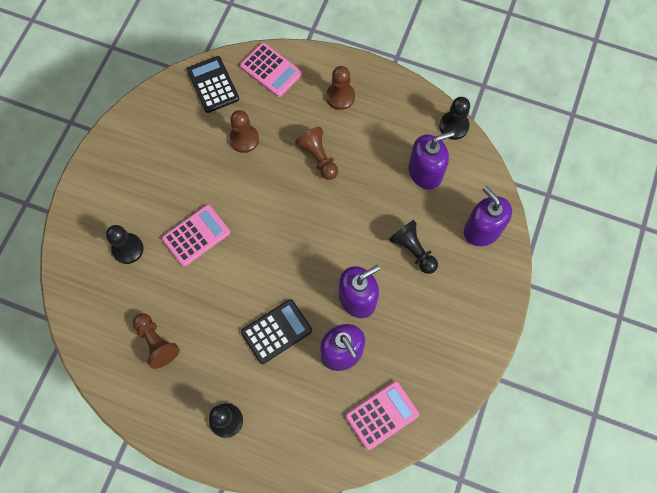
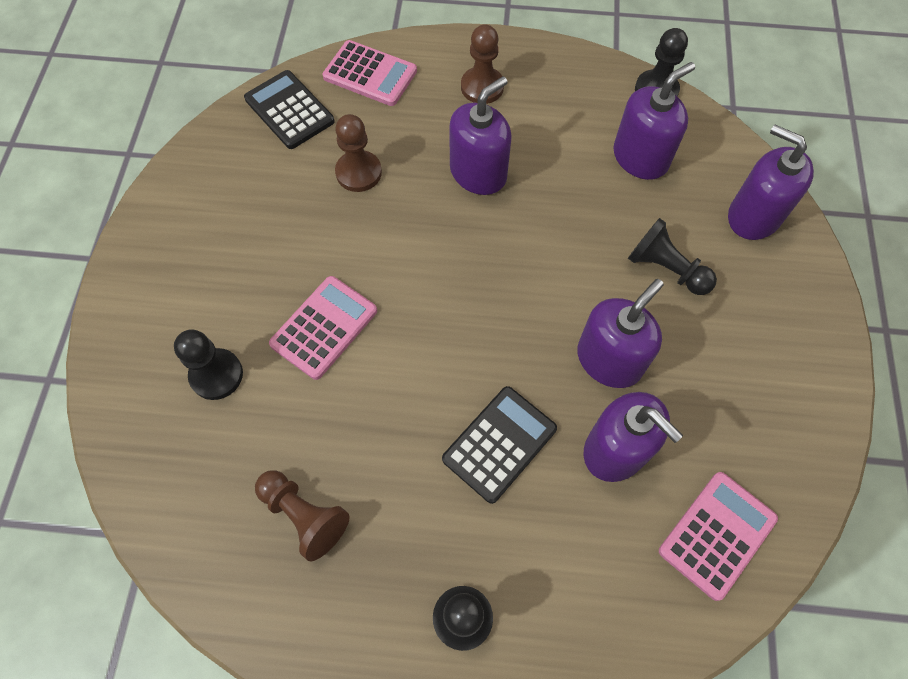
camera: 15 degrees left, 5 degrees down
brown pawn [295,127,338,180] -> purple soap dispenser [449,76,512,195]

